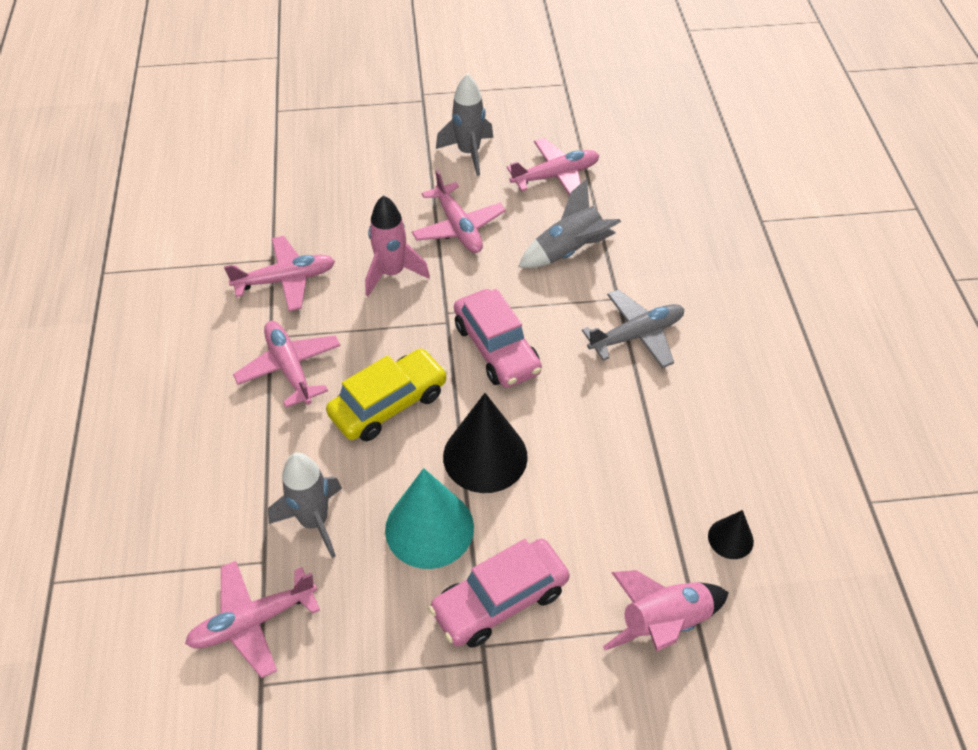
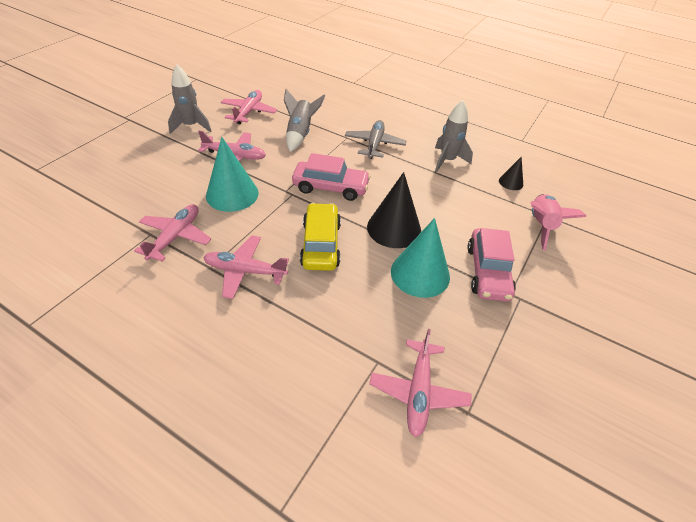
camera: 55 degrees left, 5 degrees down
grey rocket [268,453,342,558] -> grey rocket moved to [435,100,473,172]
pink rocket [365,195,430,296] -> turquoise cone [206,137,259,212]

